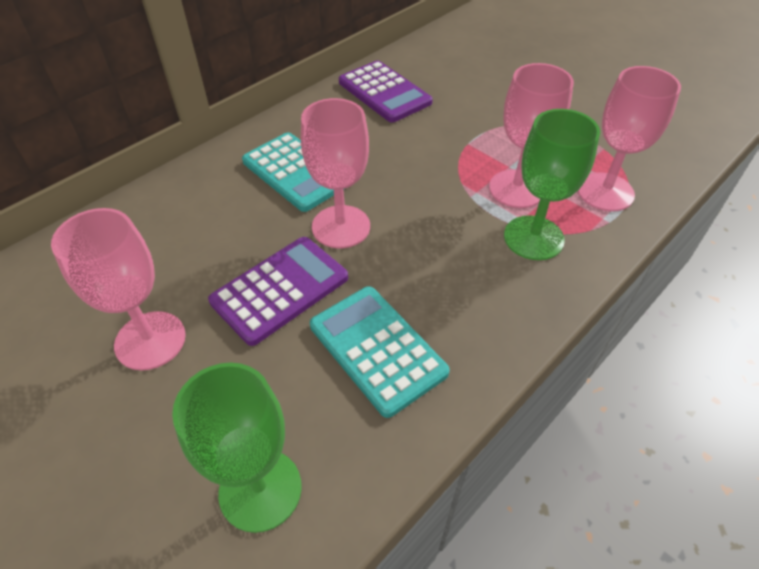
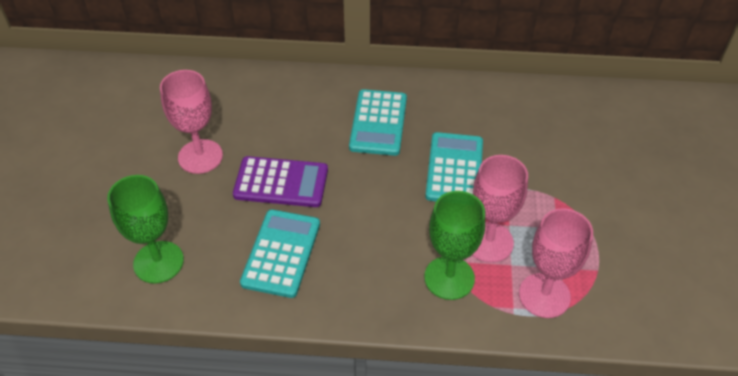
camera: 50 degrees right, 0 degrees up
pink goblet [301,98,370,248] -> none
purple calculator [339,61,433,123] -> none
none -> turquoise calculator [425,132,483,201]

